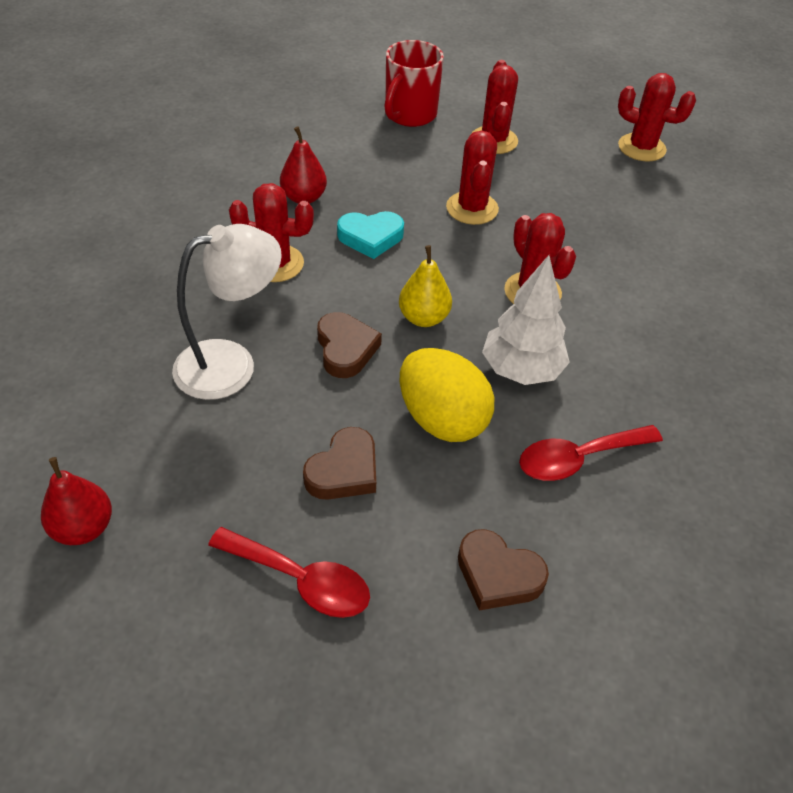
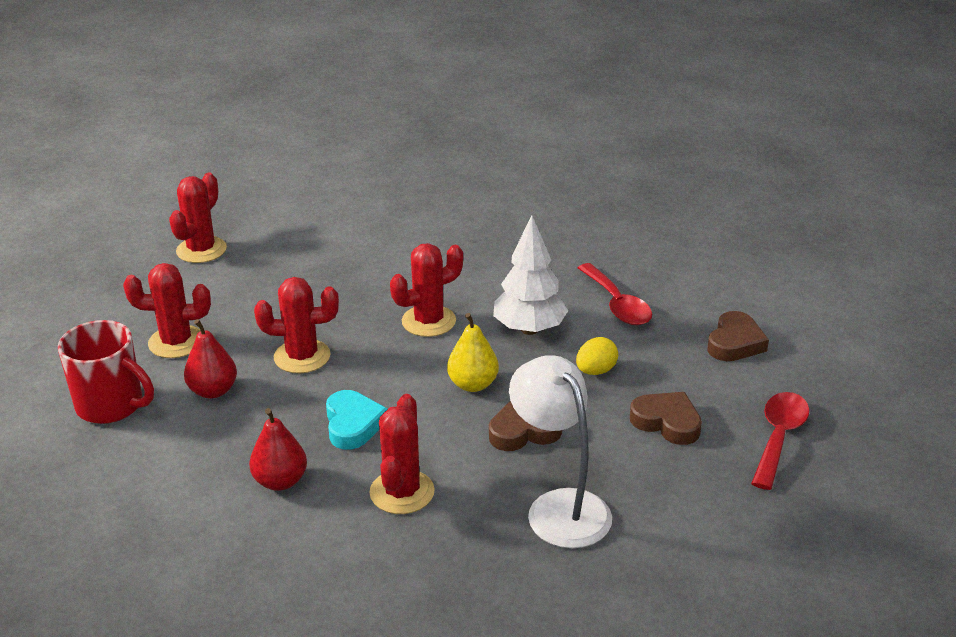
camera: 90 degrees left, 15 degrees down
red pear [41,457,112,545] -> red pear moved to [184,319,237,399]
yellow egg [400,348,494,442] -> yellow egg [576,337,618,375], size x0.53

